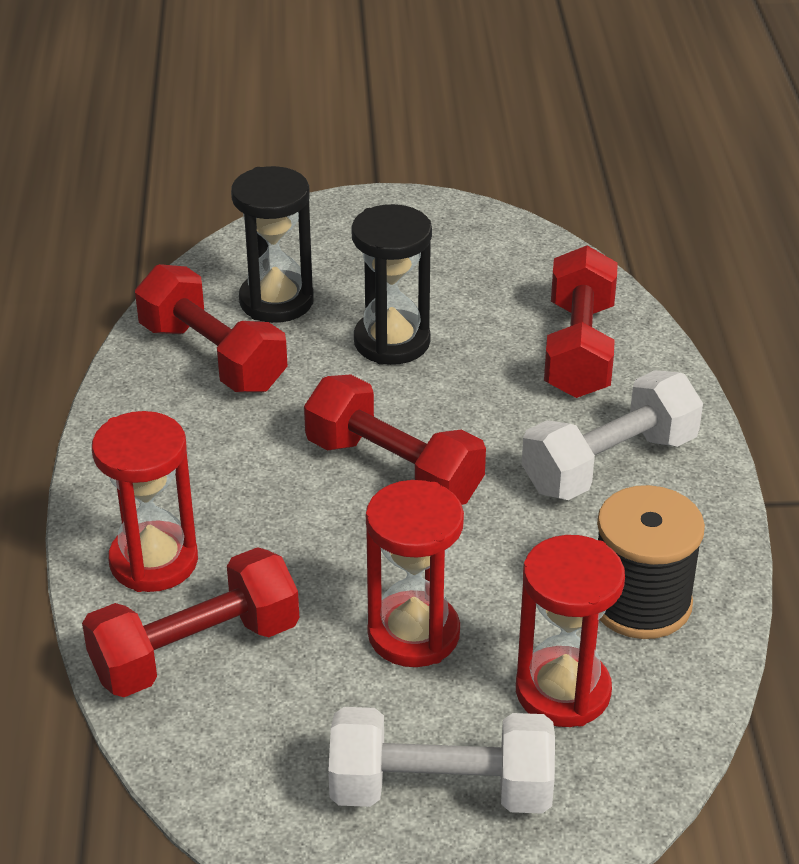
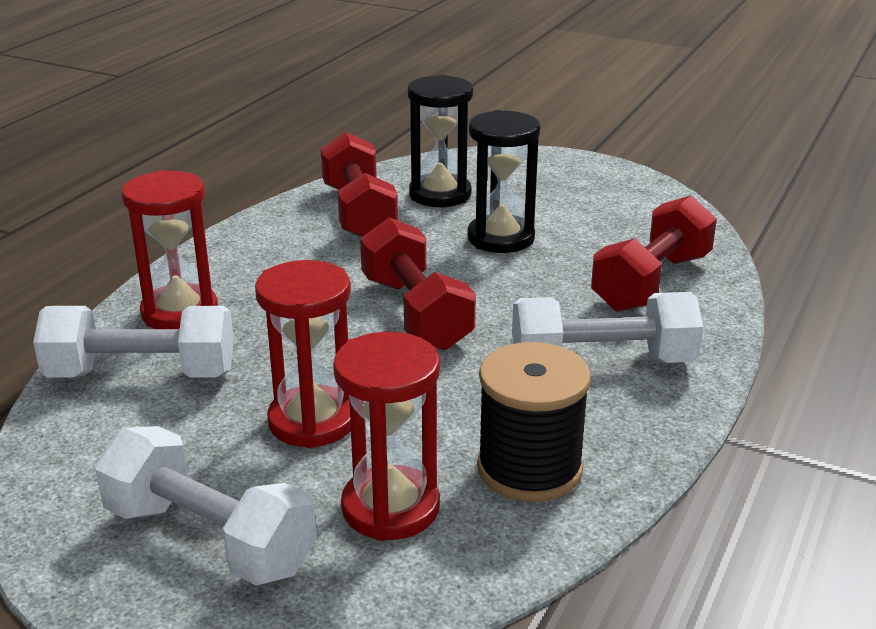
camera: 30 degrees right, 10 degrees down
red dumbbell [82,547,299,697] -> white dumbbell [33,306,234,378]

